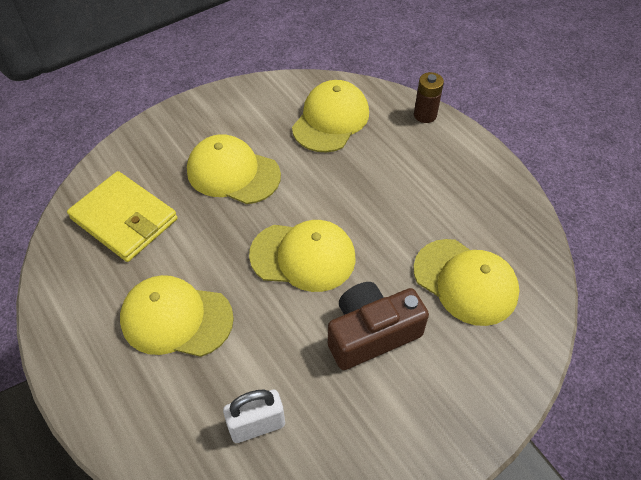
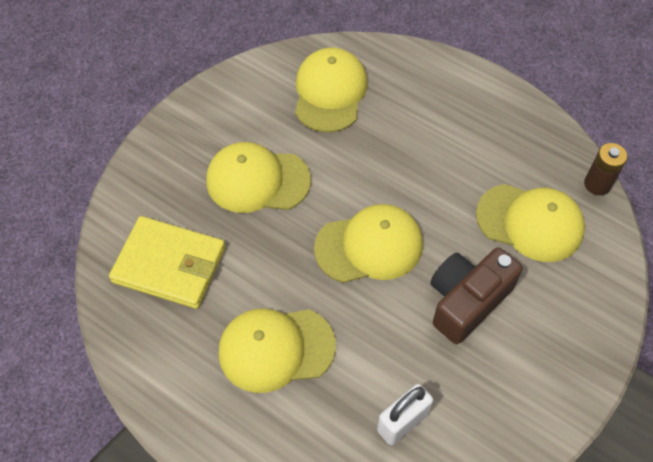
camera: 20 degrees left, 5 degrees up
brown battery [414,72,444,123] -> brown battery moved to [584,143,628,195]

